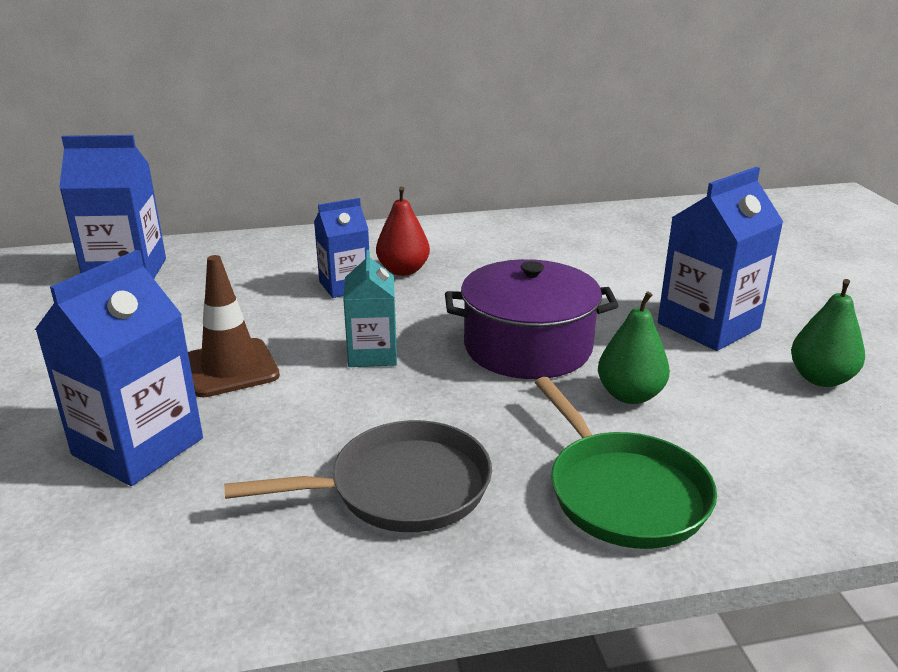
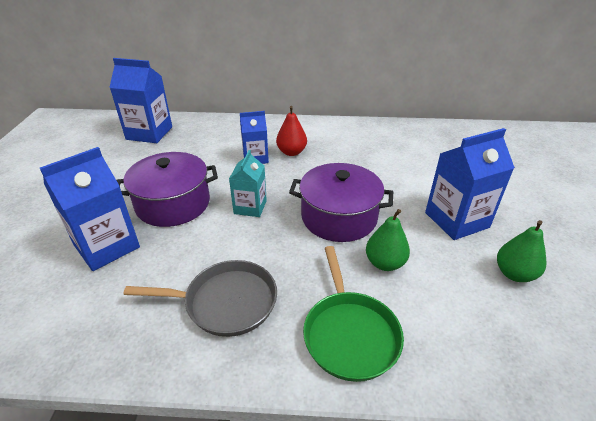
camera: 15 degrees right, 10 degrees up
brown traffic cone [188,255,280,397] -> purple pot [116,152,218,227]

